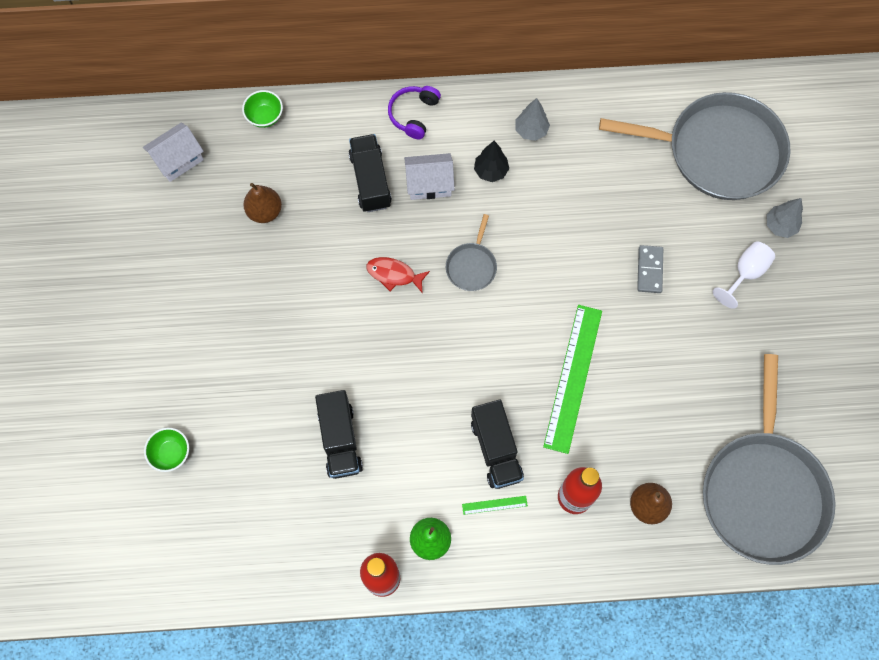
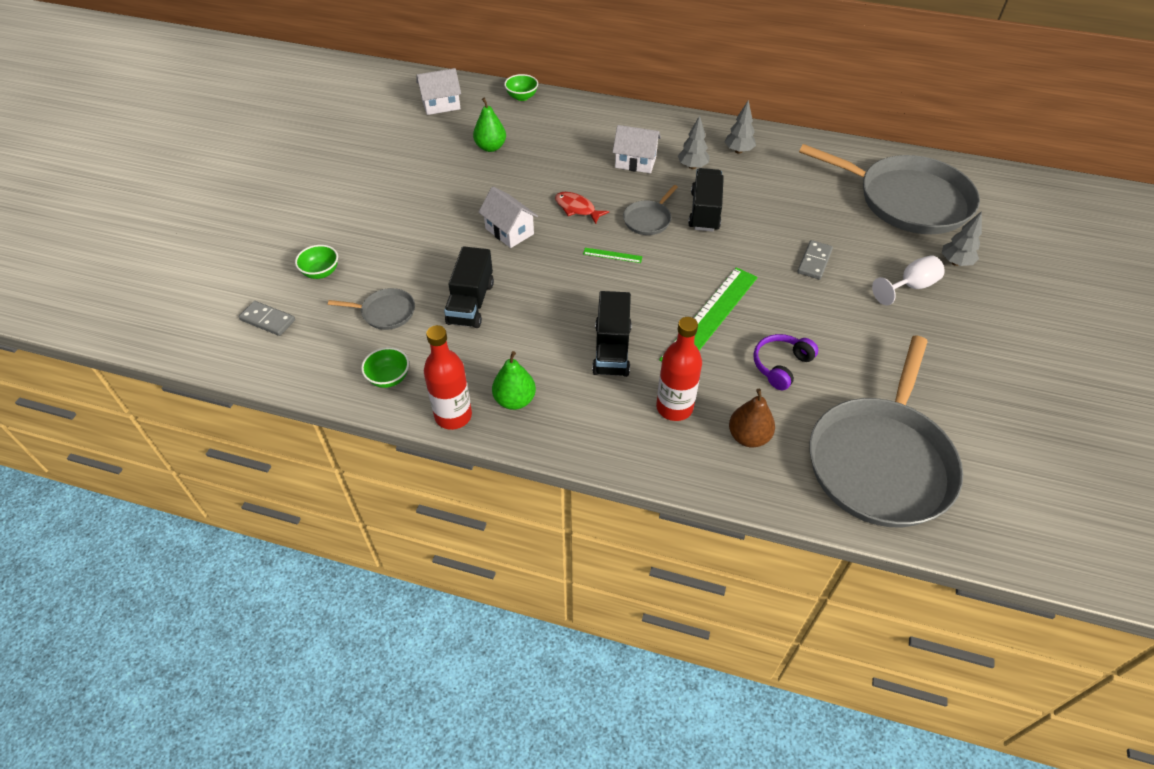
camera: 20 degrees right, 20 degrees down
brown pear [243,183,282,223] -> green pear [473,98,506,152]
black truck [348,134,392,212] -> black truck moved to [688,168,724,232]
purple headphones [388,86,441,139] -> purple headphones moved to [753,334,818,390]
green ruler [462,496,528,515] -> green ruler moved to [583,248,643,263]
black tree [474,141,509,182] -> grey tree [678,115,710,169]
none -> grey domino [239,301,295,336]
none -> grey pan [328,288,415,330]
none -> green bowl [361,347,409,388]
none -> white house [478,187,538,248]

